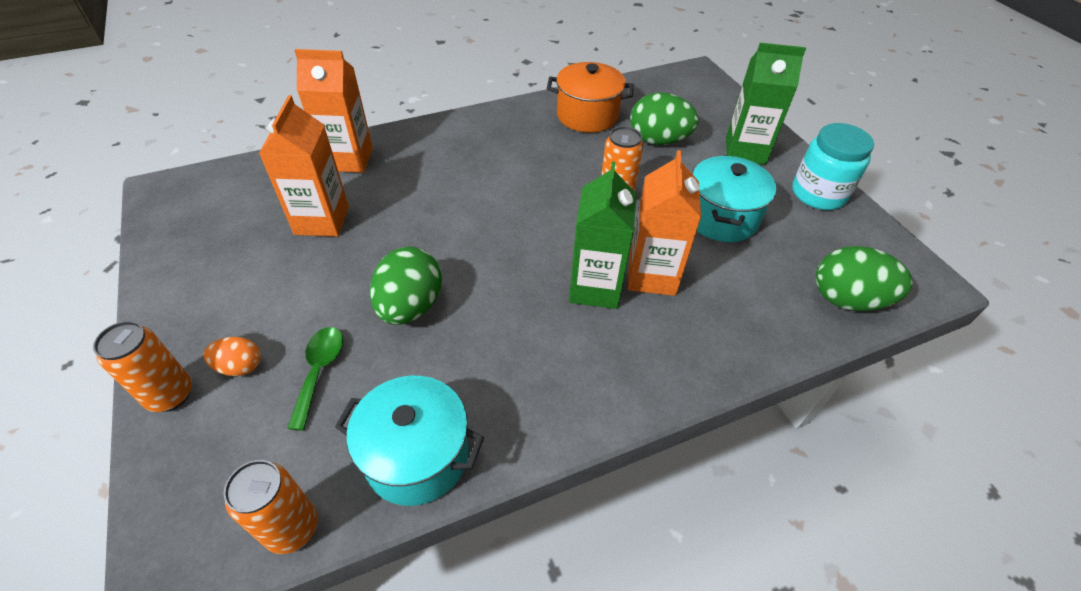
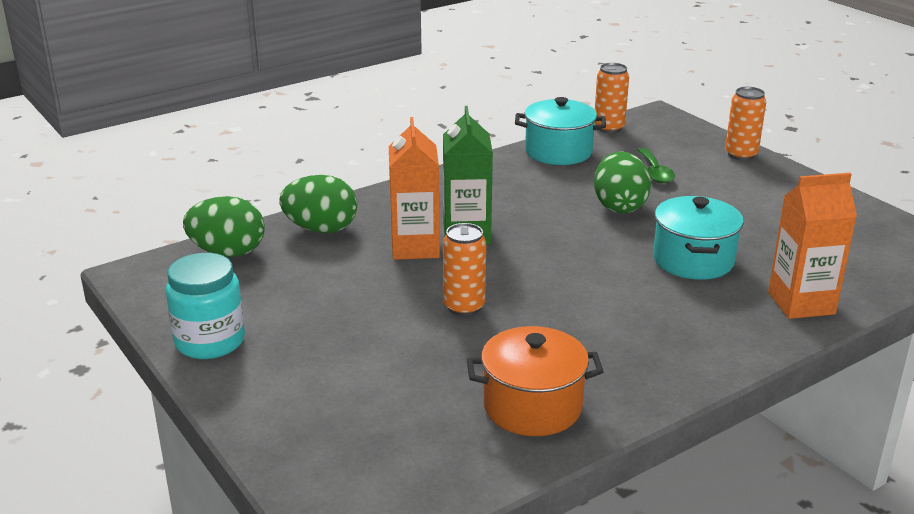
camera: 170 degrees right, 20 degrees down
orange egg [203,337,261,376] -> none
orange carton [259,95,349,237] -> none
green egg [630,92,699,145] -> green egg moved to [279,175,357,233]
turquoise pot [692,155,776,242] -> turquoise pot moved to [653,196,744,280]
green carton [726,43,806,165] -> none

